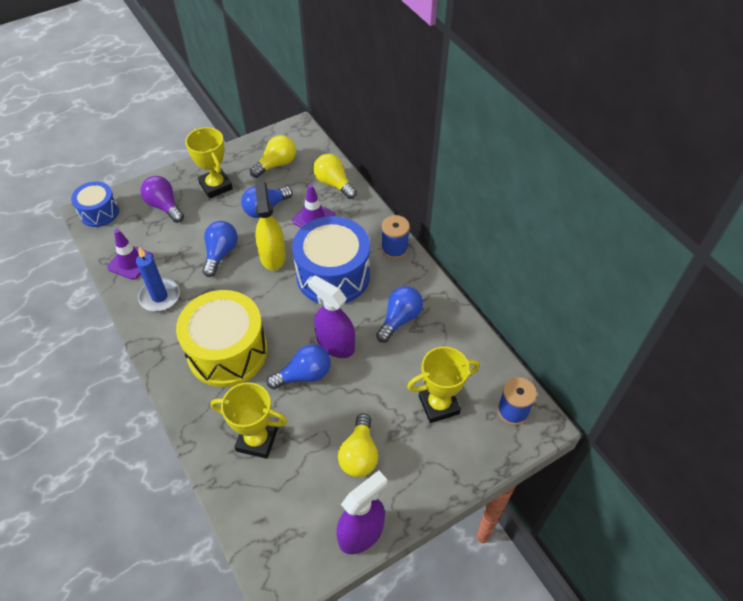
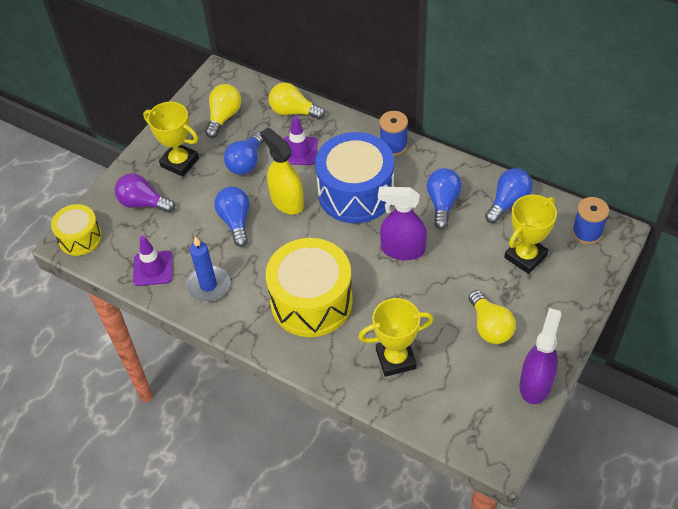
camera: 25 degrees left, 0 degrees up
blue drum [71,181,119,227] -> yellow drum [51,204,102,256]
blue light bulb [267,344,331,390] -> blue light bulb moved to [485,168,533,223]

